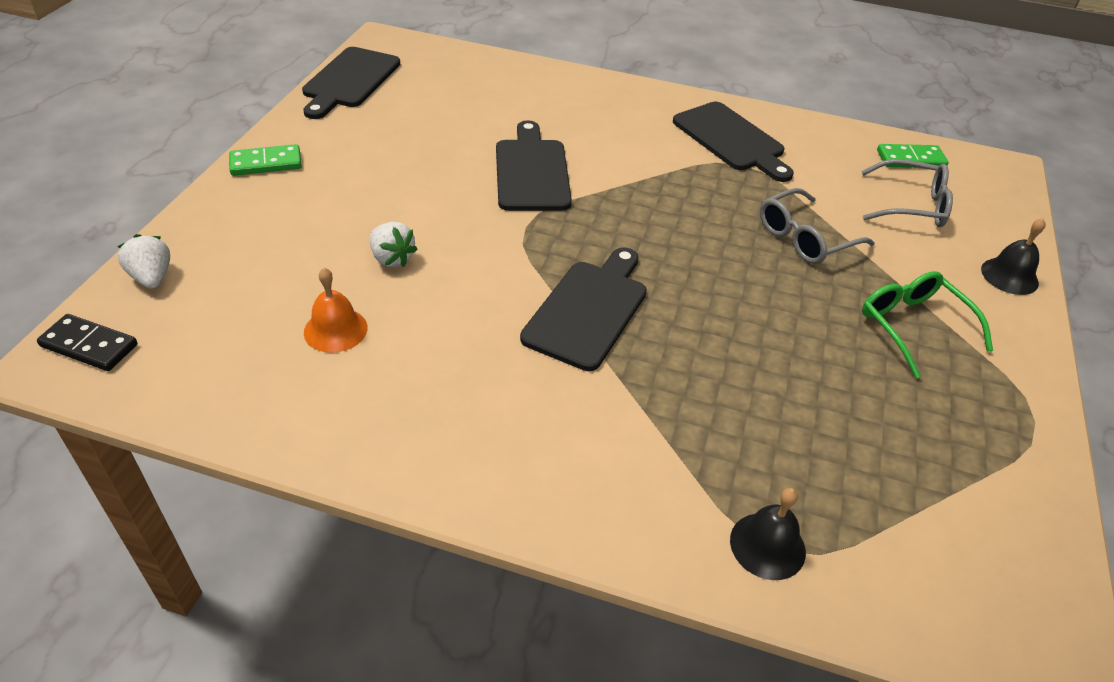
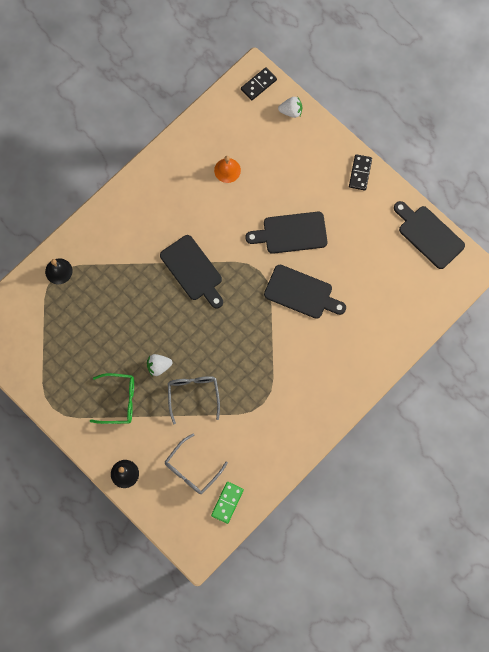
camera: 120 degrees right, 30 degrees up
green domino [229,144,302,176] -> black domino [349,154,372,191]
white strawberry [370,222,417,267] -> white strawberry moved to [147,354,173,376]
black cutting board [673,102,794,182] -> black cutting board moved to [245,212,327,254]

